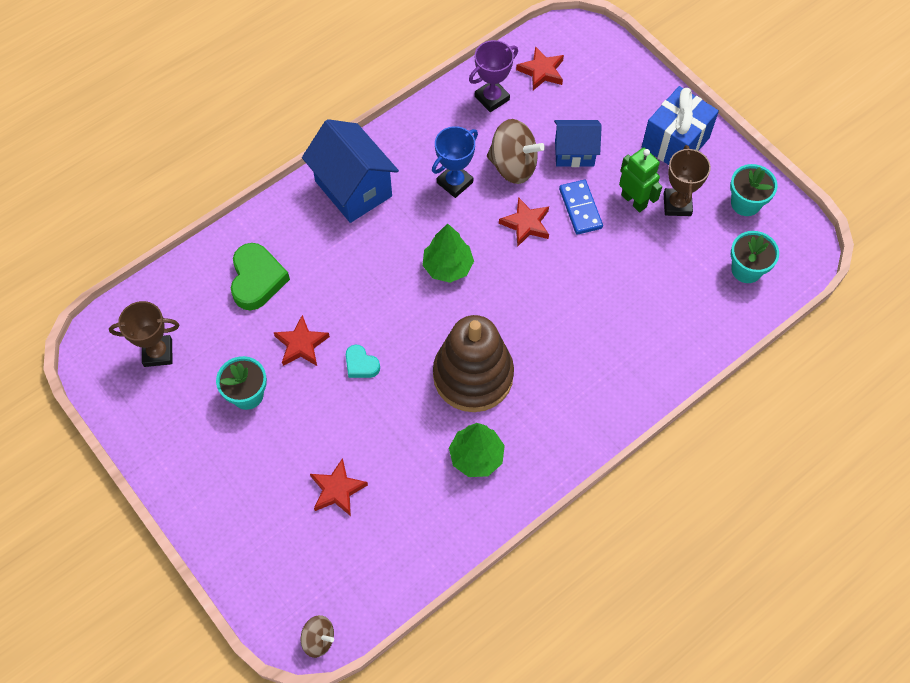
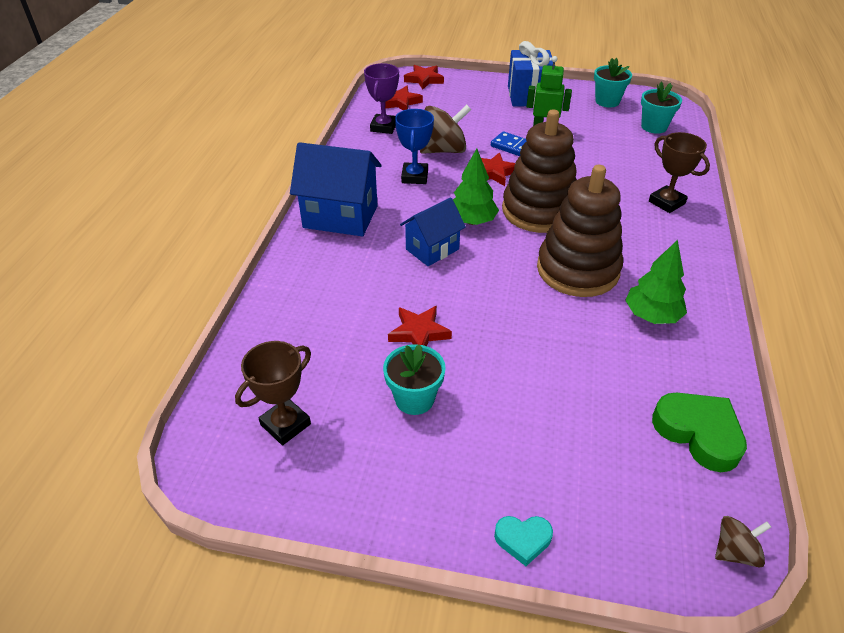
camera: 40 degrees left, 20 degrees down
green heart [231,243,290,310] -> green heart moved to [652,393,747,472]
red star [310,458,368,516] -> red star moved to [404,65,444,89]
turquoise heart [346,344,380,378] -> turquoise heart moved to [494,516,553,566]
blue house [554,120,602,167] -> blue house moved to [400,197,466,266]
brown trophy [664,145,711,216] -> brown trophy moved to [649,132,710,213]
none -> brown stacking toy [502,109,577,233]

